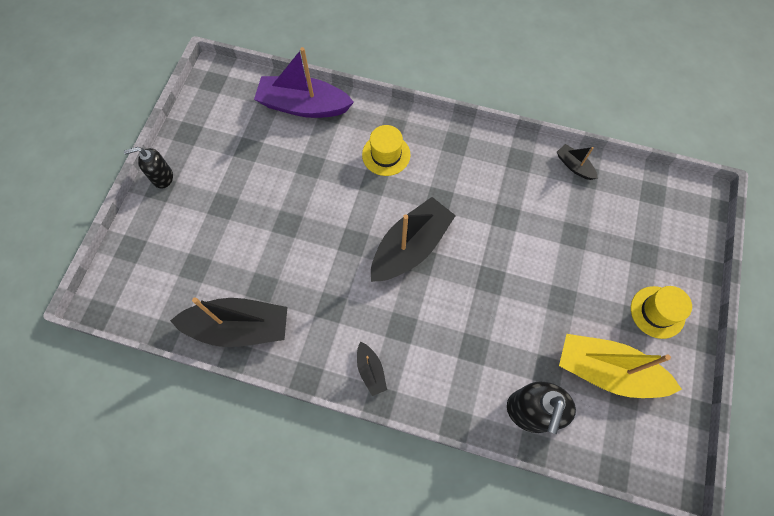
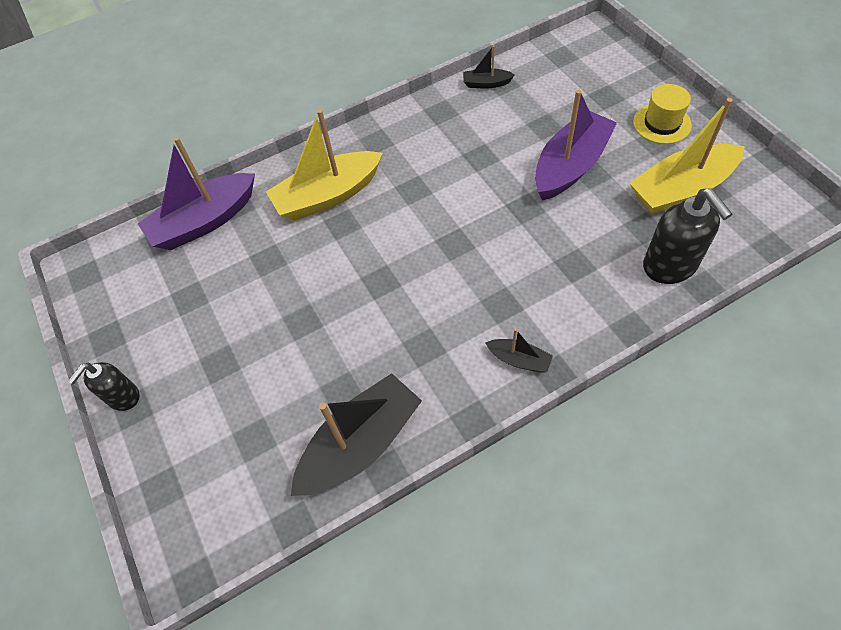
camera: 40 degrees left, 10 degrees down
yellow hat [362,125,410,176] -> yellow boat [266,109,383,221]
black boat [371,197,456,282] -> none
none -> purple boat [535,89,617,201]

